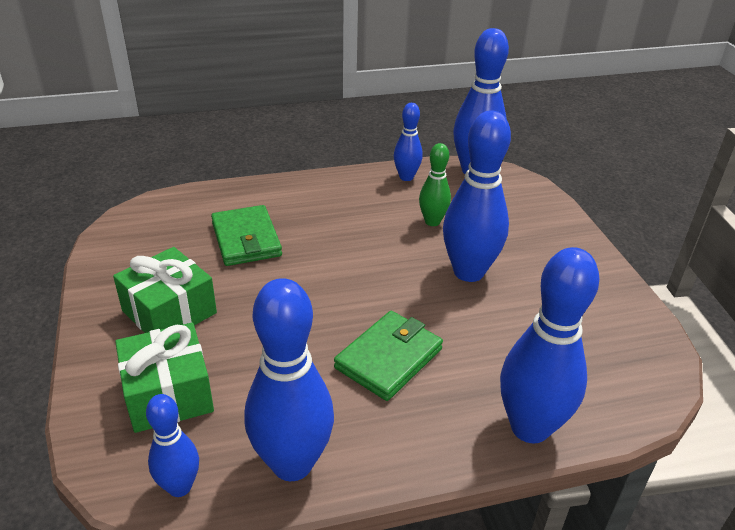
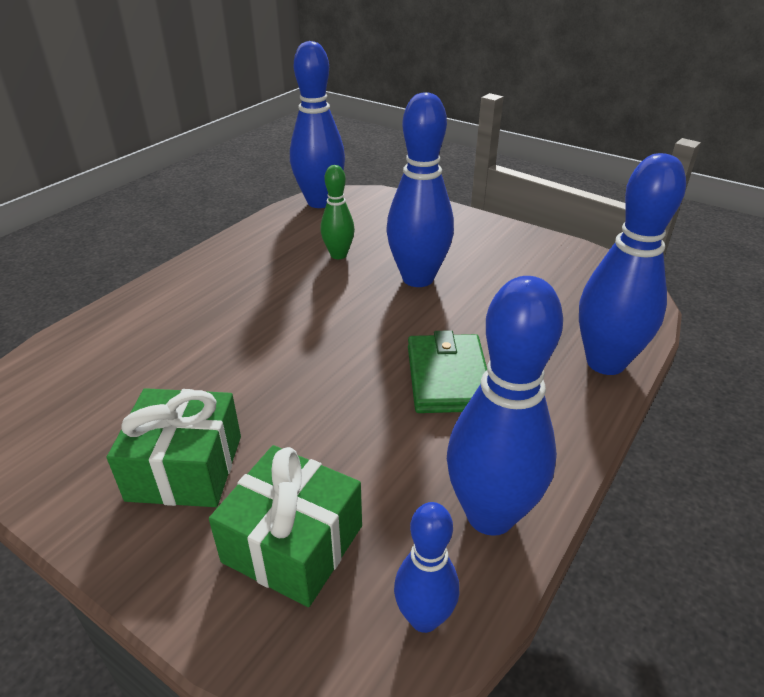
camera: 40 degrees left, 0 degrees up
green wallet [211,205,282,266] -> none
blue bowling pin [394,103,423,181] -> none

